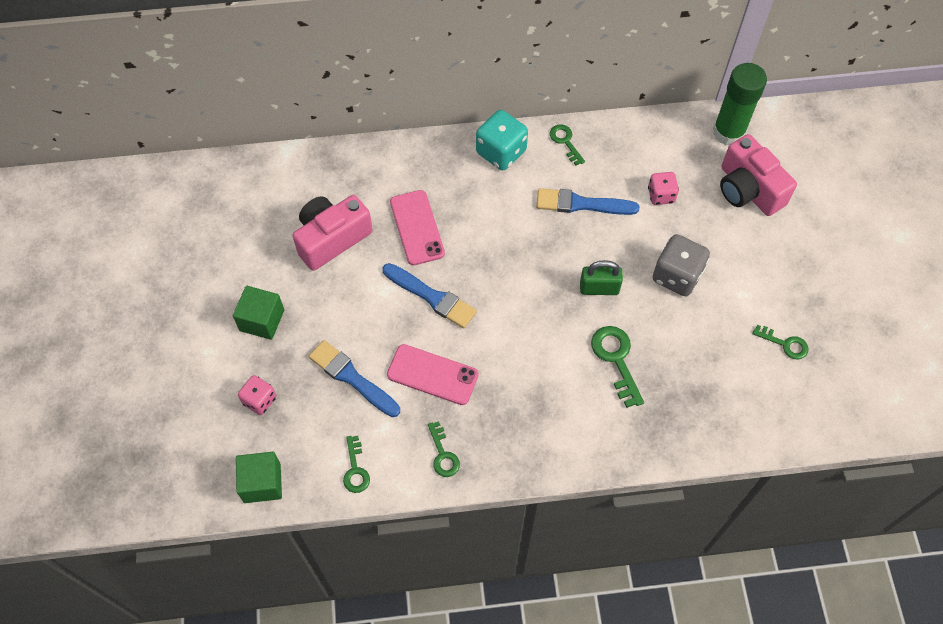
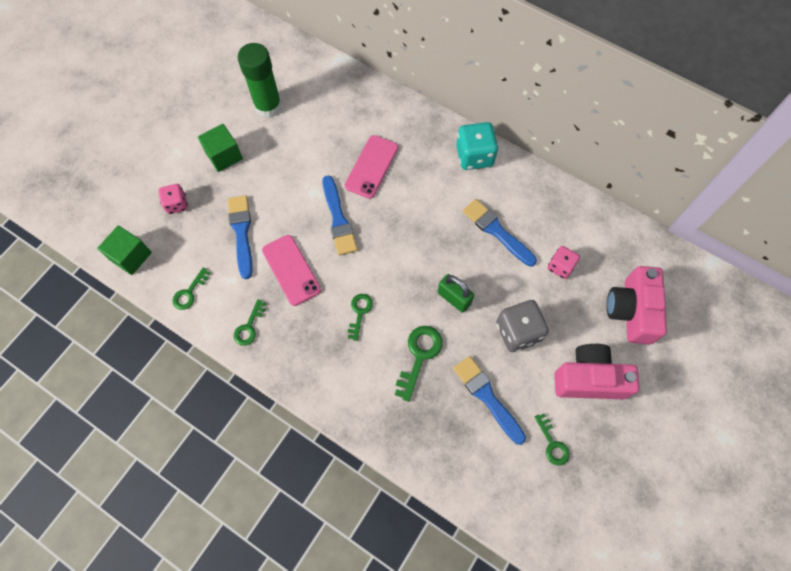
camera: 40 degrees right, 5 degrees up
pink camera [293,195,373,271] -> pink camera moved to [554,344,640,399]
green key [550,124,585,165] -> green key moved to [348,294,373,341]
green glue stick [713,63,767,145] -> green glue stick moved to [238,43,282,118]
none -> blue brush [453,356,526,445]

